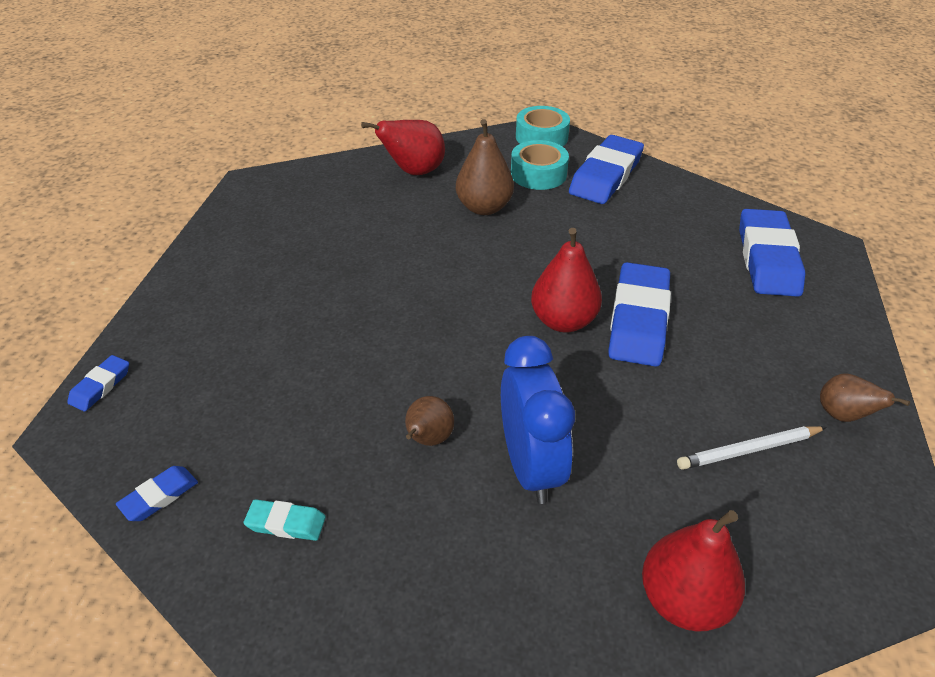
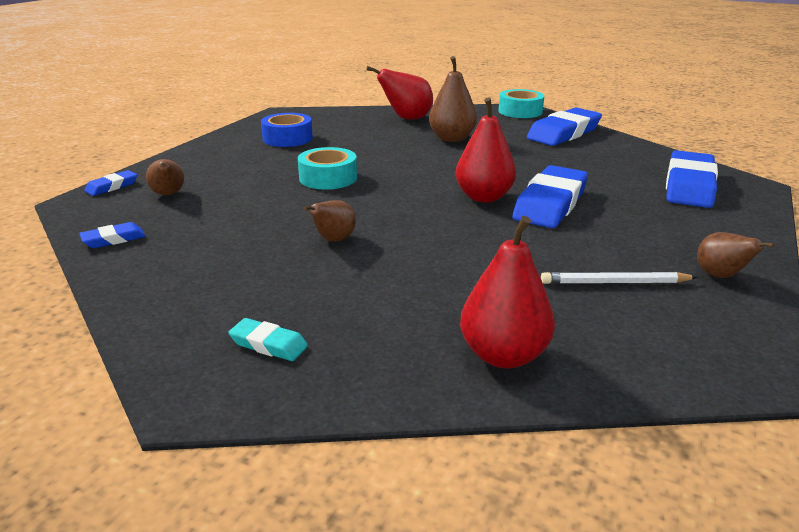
camera: 15 degrees right, 15 degrees down
turquoise eraser [244,499,326,541] -> turquoise eraser moved to [228,318,308,361]
blue clock [501,336,575,504] -> none
turquoise tape [511,140,569,190] -> turquoise tape moved to [298,147,357,190]
none -> brown pear [146,159,184,195]
none -> blue tape [261,113,313,147]

